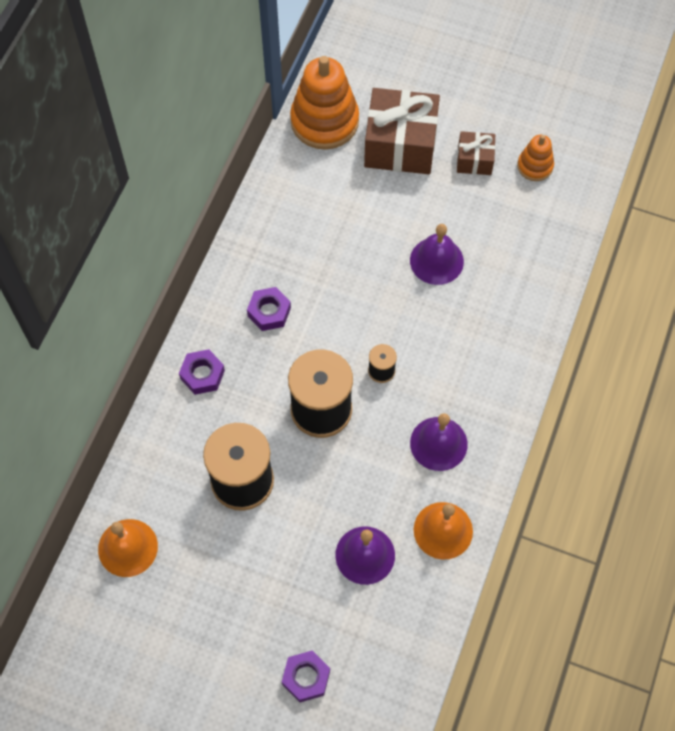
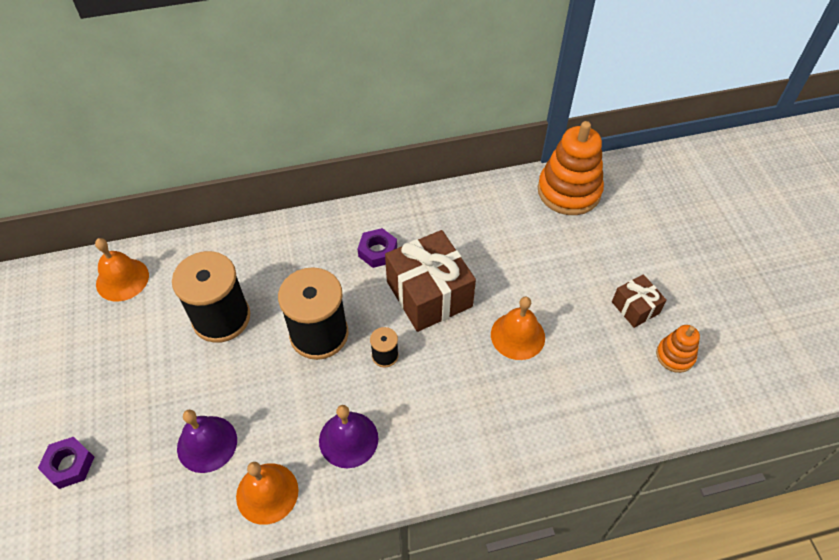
camera: 55 degrees right, 10 degrees down
purple nut [179,349,225,395] -> none
brown gift [364,88,440,174] -> brown gift moved to [385,230,476,332]
purple bell [410,224,464,285] -> orange bell [491,296,545,360]

